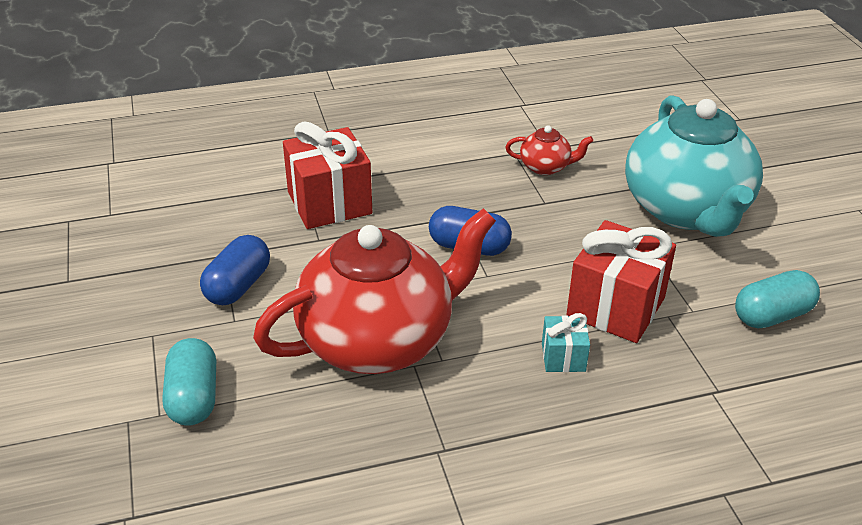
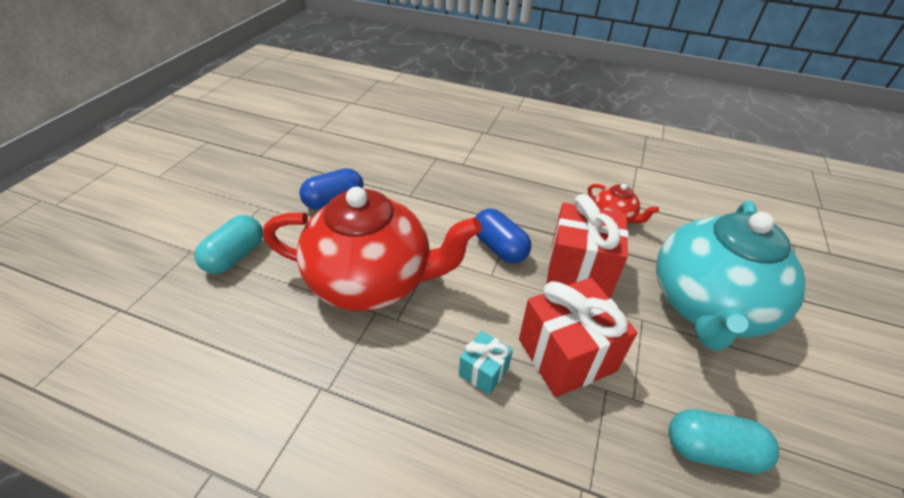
camera: 35 degrees right, 5 degrees up
red gift [283,121,372,229] -> red gift moved to [547,194,629,297]

